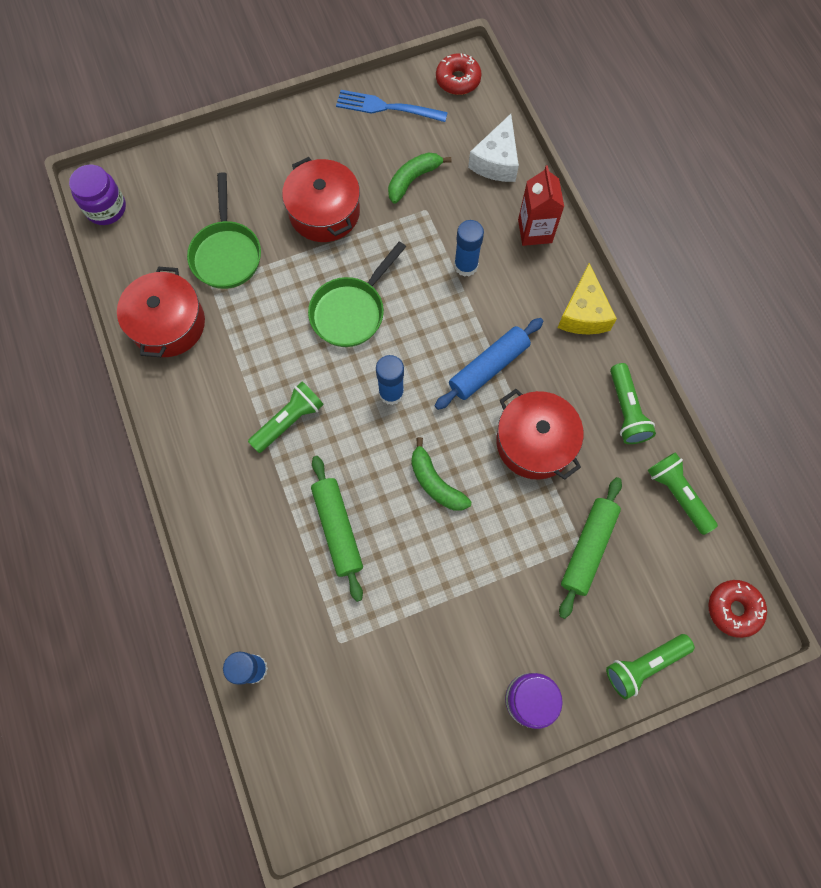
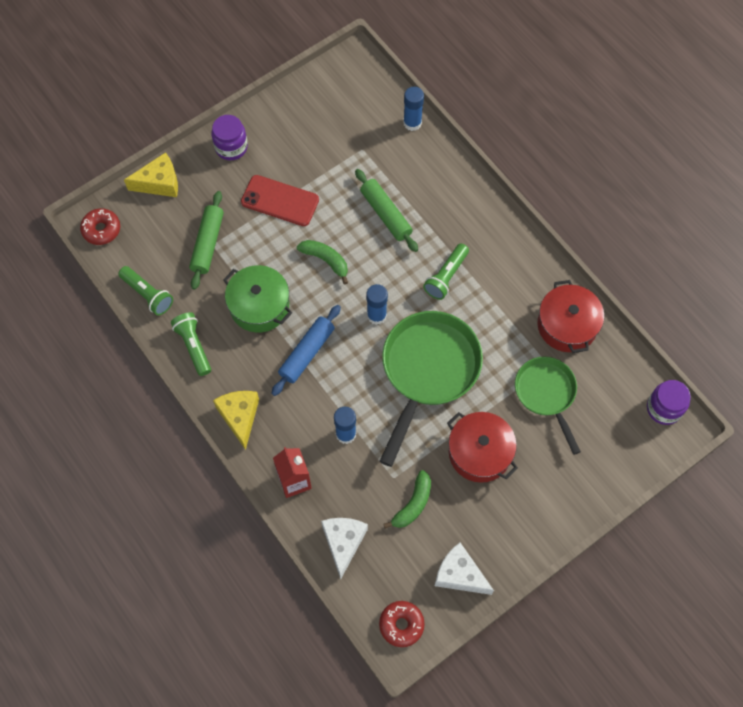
camera: 165 degrees right, 5 degrees down
green pan [308,241,406,347] -> green pan [379,311,483,467], size x1.62
blue fork [336,90,448,122] -> white cheese [435,543,494,595]
red pot [496,389,584,480] -> green pot [223,265,292,333]
green flashlight [606,634,695,699] -> yellow cheese [124,152,178,197]
none -> red phone [241,175,319,226]

